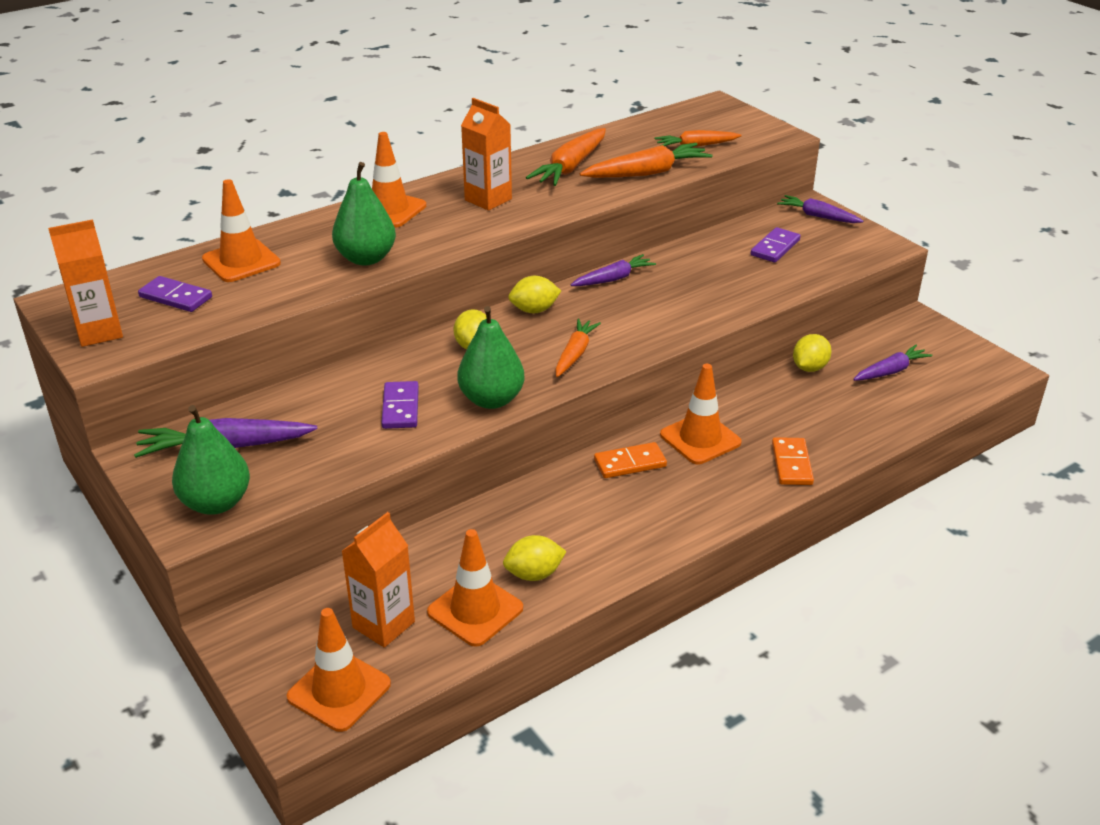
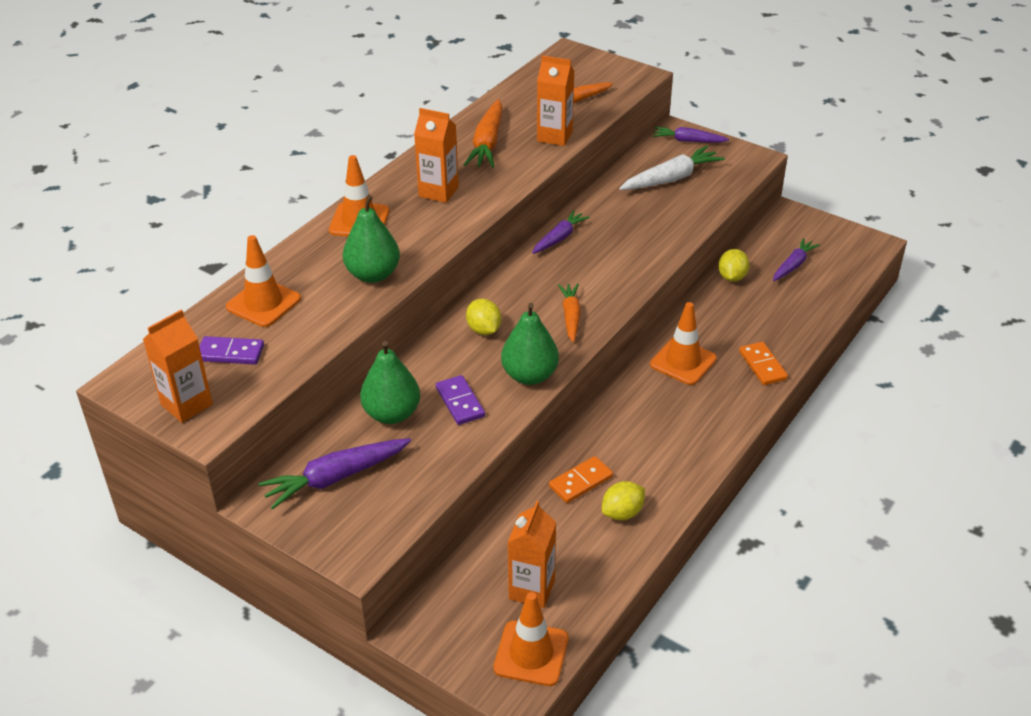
camera: 20 degrees left, 5 degrees up
green pear [172,405,250,515] -> green pear moved to [360,341,420,424]
orange traffic cone [427,529,523,647] -> none
yellow lemon [508,276,561,313] -> none
orange carrot [580,143,712,178] -> orange carton [537,55,574,146]
orange domino [594,442,667,478] -> orange domino moved to [549,456,613,503]
purple domino [750,227,800,263] -> white carrot [619,146,725,190]

